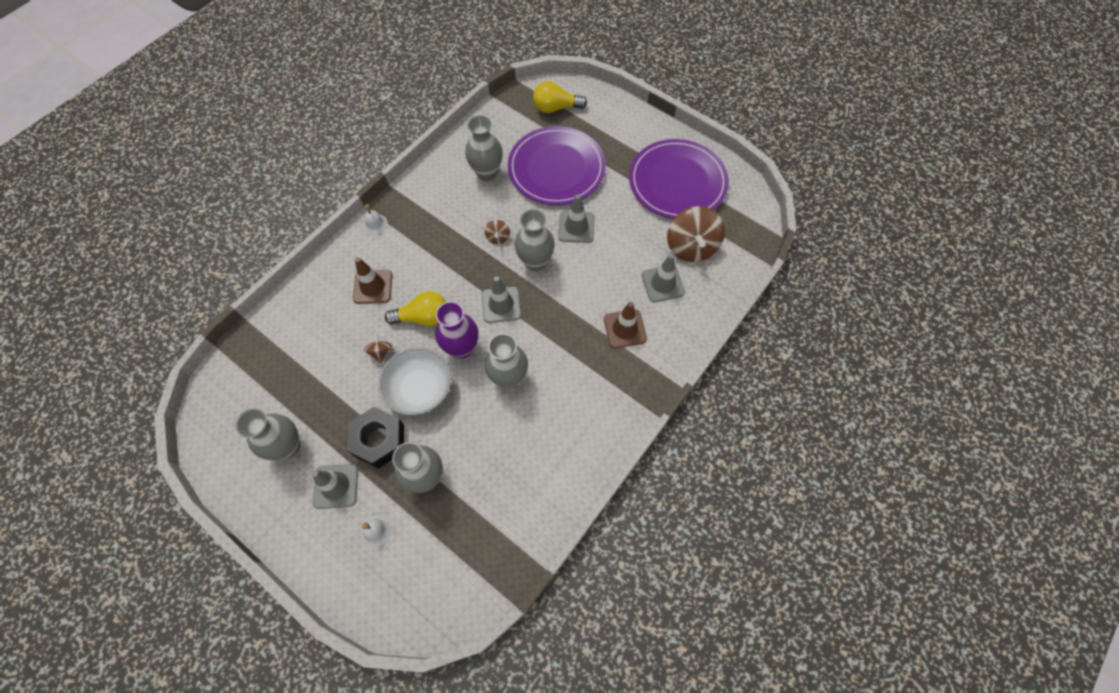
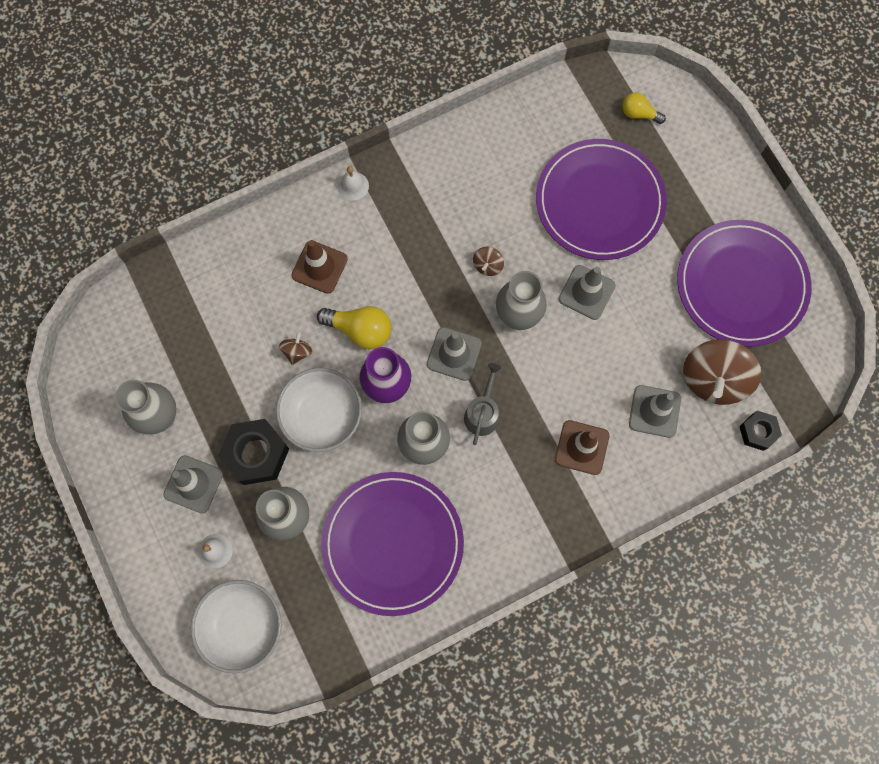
camera: 25 degrees right, 10 degrees up
grey vase [465,115,503,181] -> none
yellow light bulb [533,81,587,113] -> yellow light bulb [622,93,666,124], size x0.62
none -> white bowl [191,580,282,674]
none -> purple plate [321,472,464,616]
none -> grey watering can [464,363,501,445]
none -> black nut [739,411,782,451]

